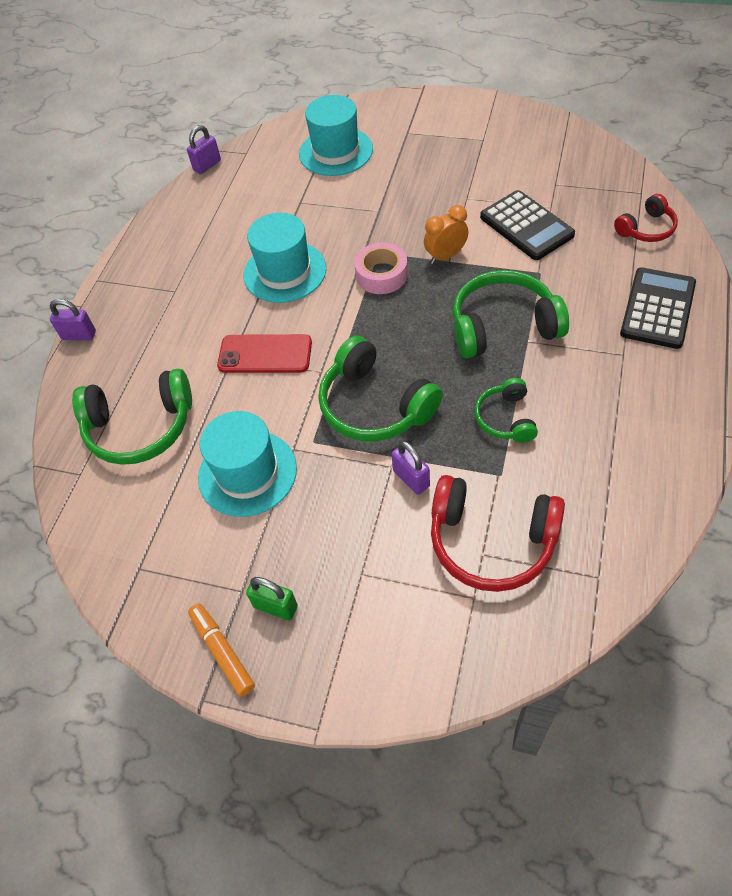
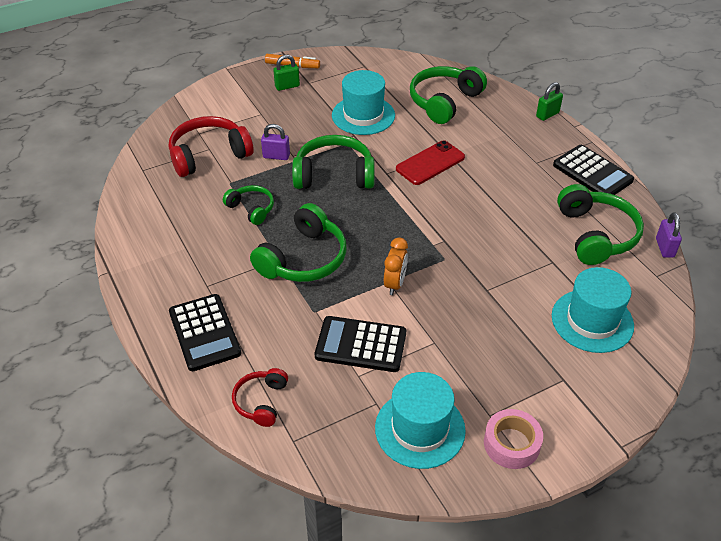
camera: 130 degrees right, 10 degrees down
purple padlock [50,299,96,340] -> green padlock [536,82,563,121]
turquoise hat [243,213,326,303] -> turquoise hat moved to [375,372,466,469]
pink tape [354,242,408,294] -> pink tape moved to [484,409,543,469]
none -> black calculator [553,145,634,195]
none -> green headphones [557,184,644,265]

